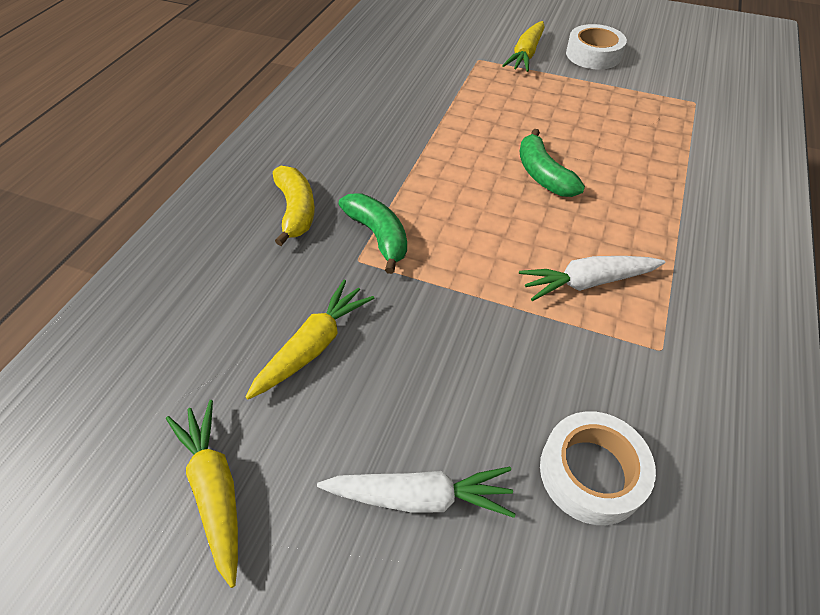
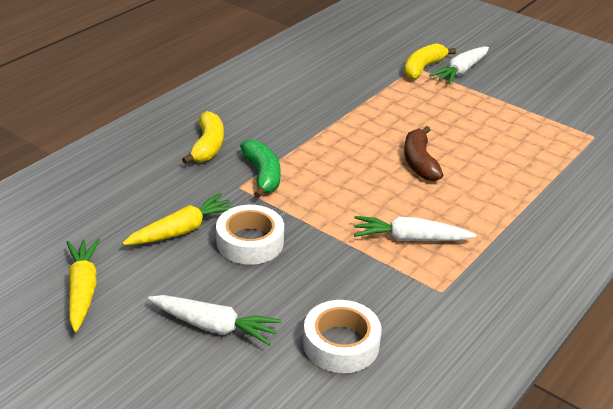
camera: 15 degrees right, 15 degrees down
yellow carrot [502,21,545,72] -> white carrot [429,47,489,84]
green banana [520,129,585,197] -> brown banana [404,126,443,181]
white tape [566,24,627,70] -> white tape moved to [216,205,284,265]
none -> yellow banana [404,43,456,79]

